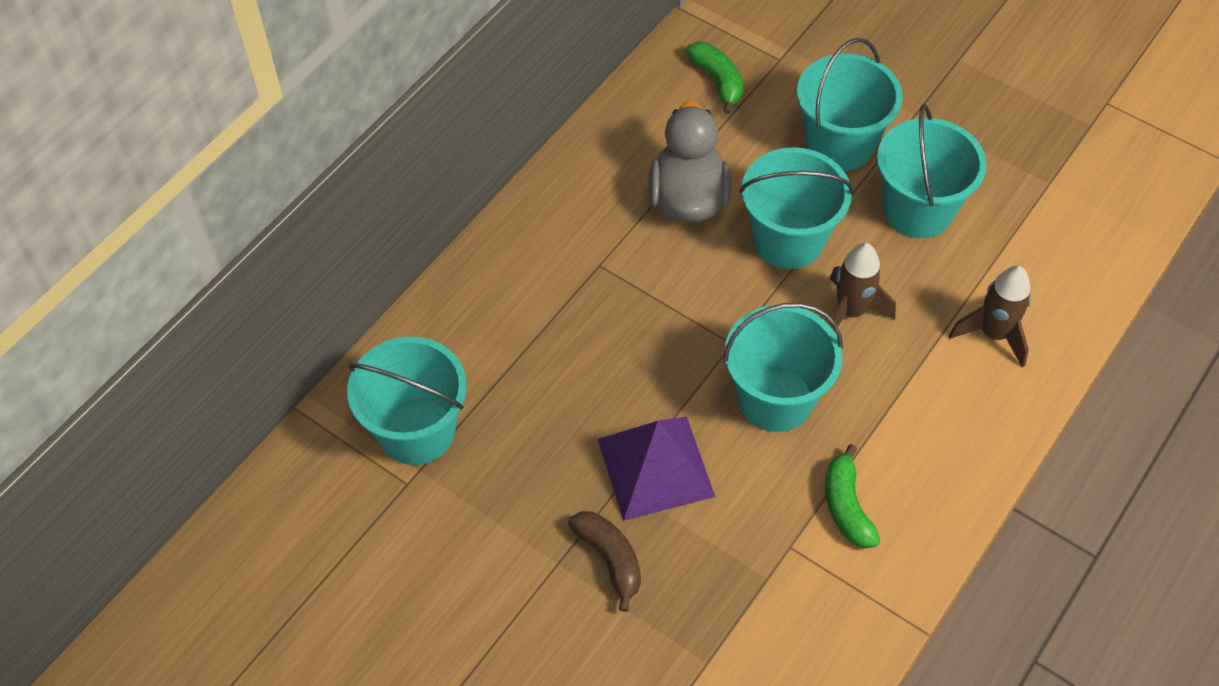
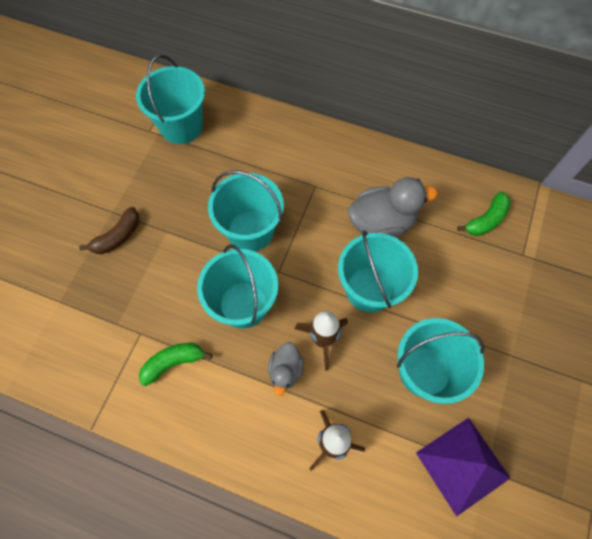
camera: 75 degrees right, 10 degrees up
purple pyramid [598,417,715,521] -> purple pyramid moved to [416,418,510,517]
turquoise bucket [797,38,903,171] -> turquoise bucket moved to [208,170,284,252]
none -> grey duck [268,342,304,396]

